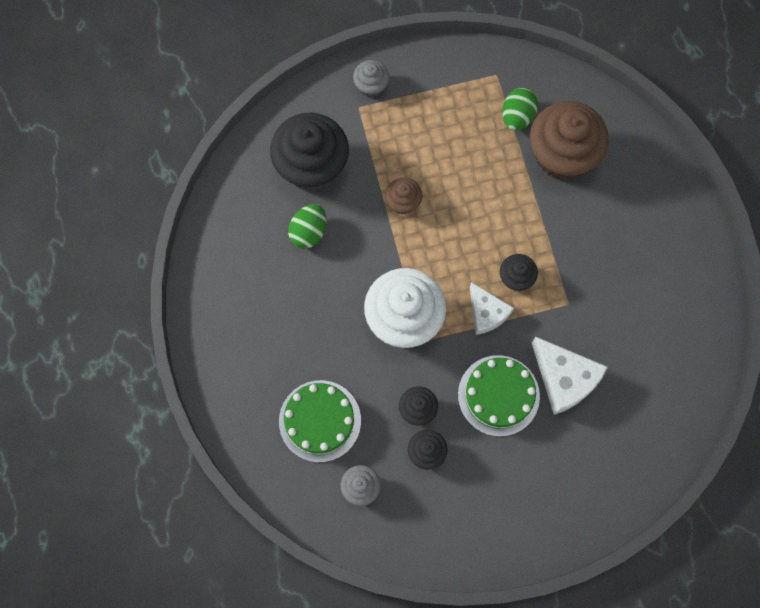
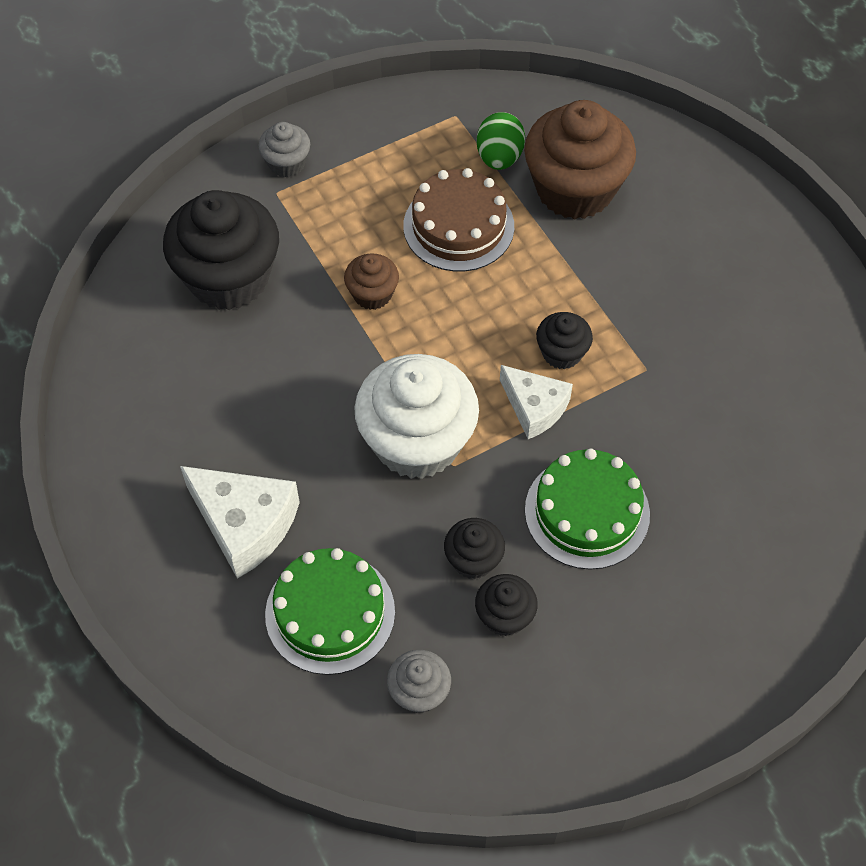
camera: 15 degrees left, 15 degrees down
green egg [288,204,326,249] -> none
white cheese [532,337,608,415] -> white cheese moved to [180,466,300,579]
none -> brown cake [403,168,514,272]

